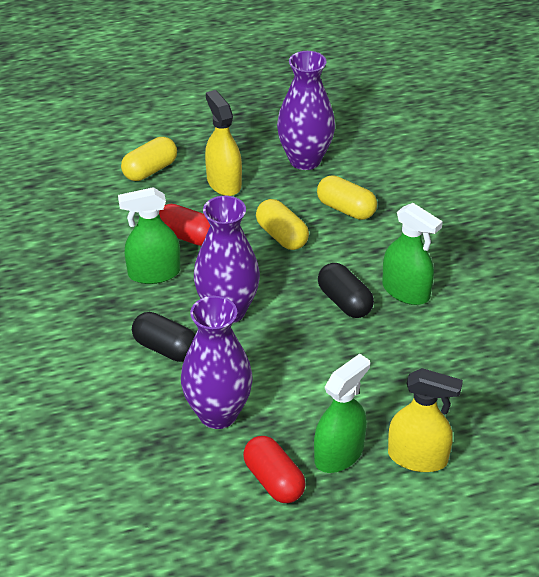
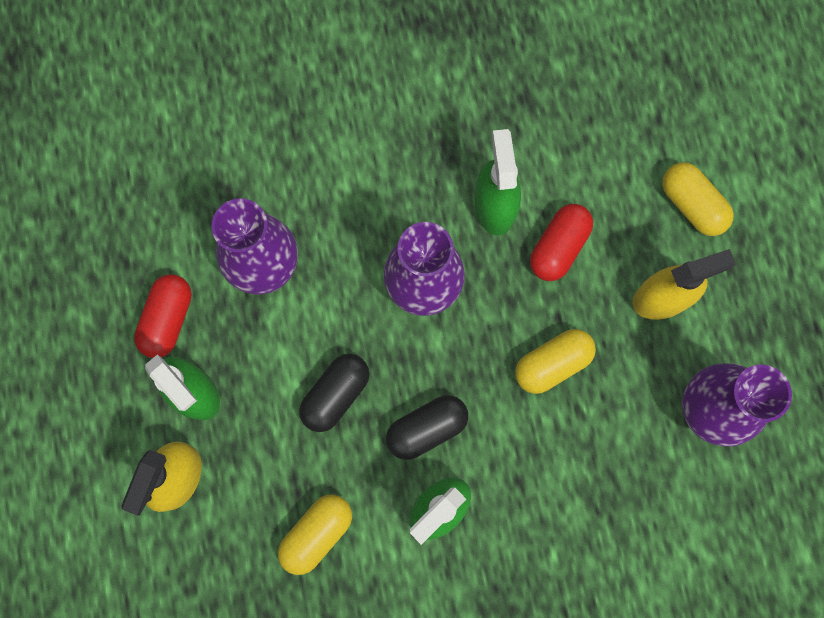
camera: 95 degrees right, 35 degrees up
black capsule [132,312,195,362] -> black capsule moved to [299,354,369,432]
red capsule [243,436,306,503] -> red capsule turned 45 degrees counterclockwise [134,274,192,358]
yellow capsule [317,175,377,220] -> yellow capsule moved to [278,494,352,575]

